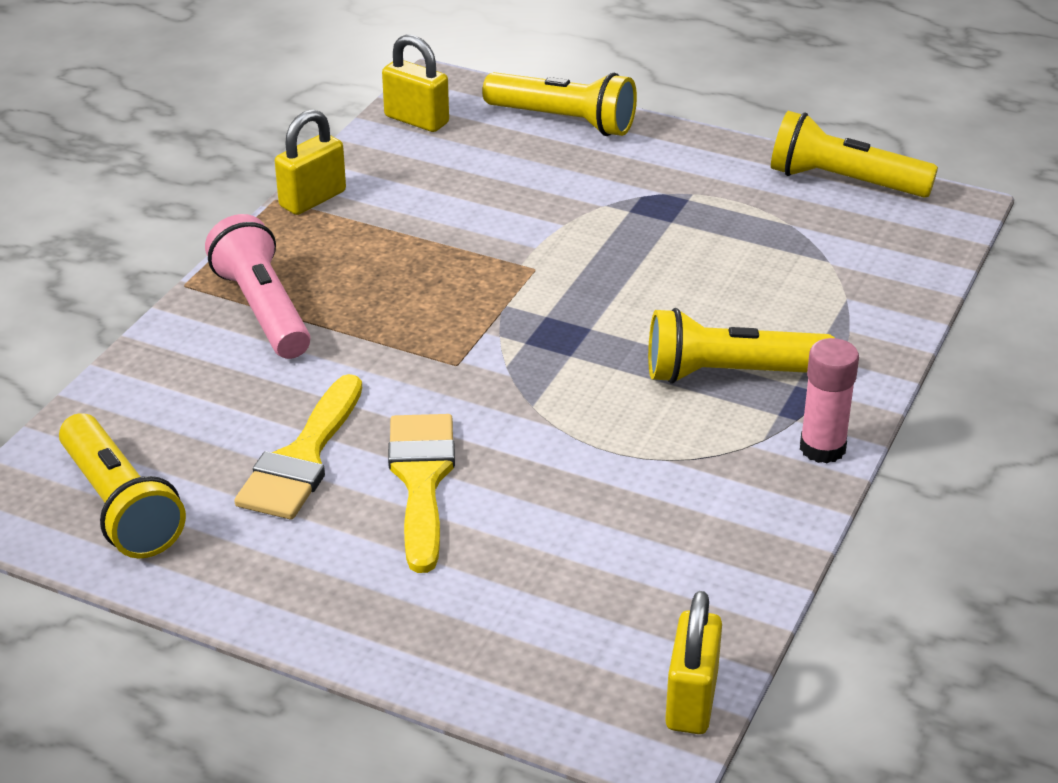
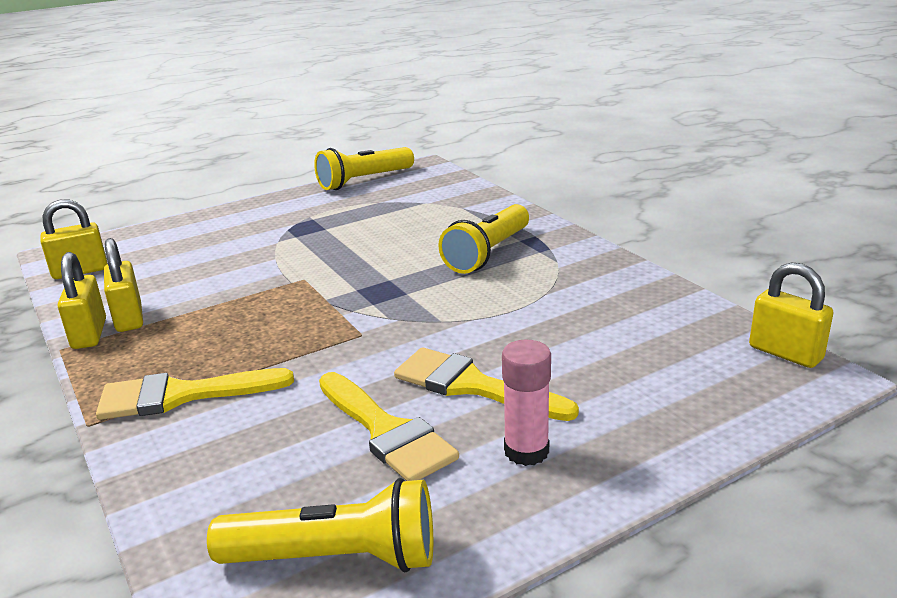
camera: 55 degrees left, 10 degrees down
pink flashlight [205,214,310,359] -> yellow brush [96,368,294,420]
yellow flashlight [482,72,637,136] -> none
pink glue stick [800,338,859,463] -> pink glue stick moved to [502,340,551,466]
none -> yellow padlock [104,238,143,332]

